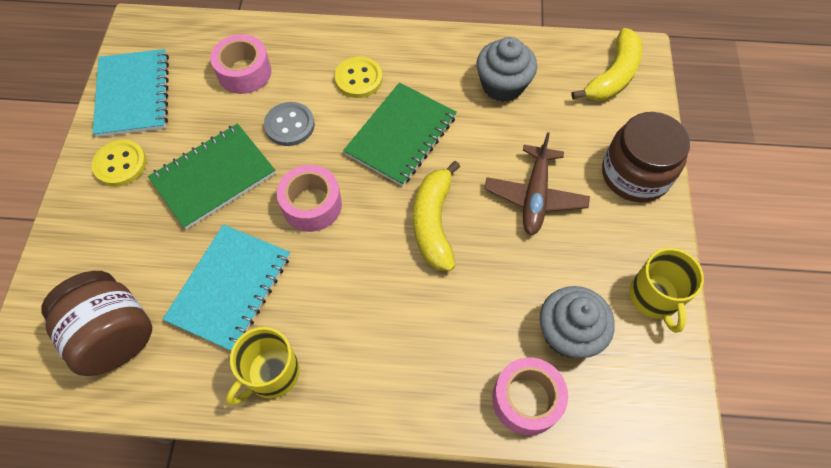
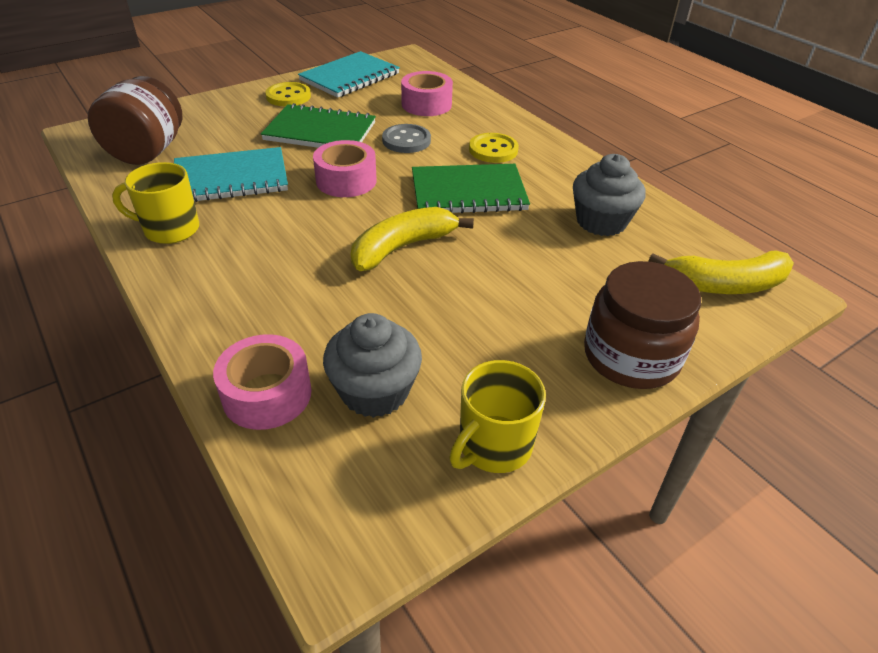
camera: 50 degrees right, 20 degrees down
brown plane [484,132,590,235] -> none

